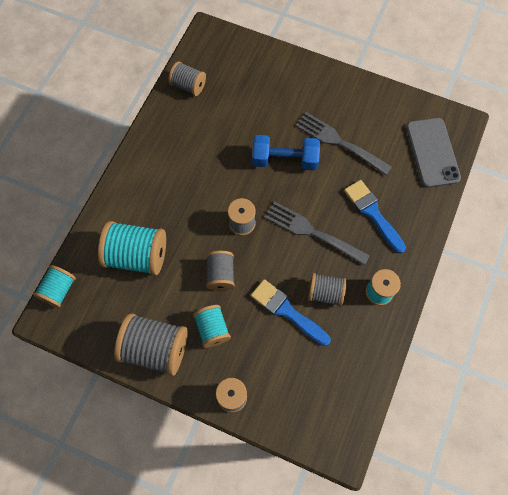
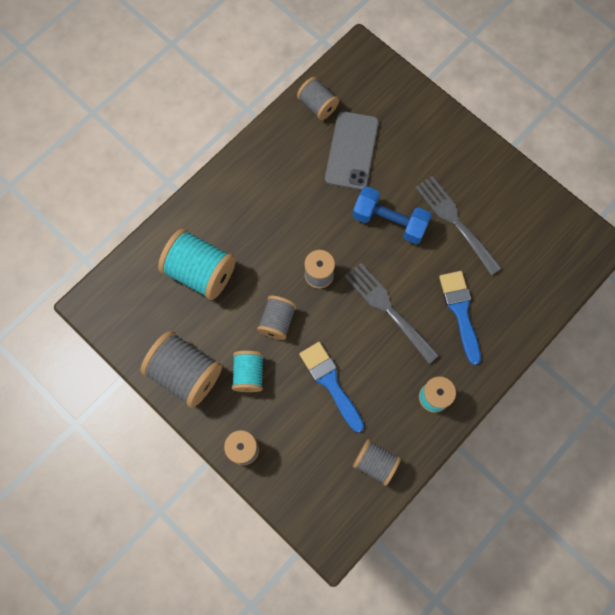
camera: 20 degrees right, 5 degrees up
turquoise spool [33,265,76,308] -> none
grey spool [308,273,347,306] -> grey spool moved to [353,439,401,486]
grey phone [406,118,461,188] -> grey phone moved to [325,111,379,190]

